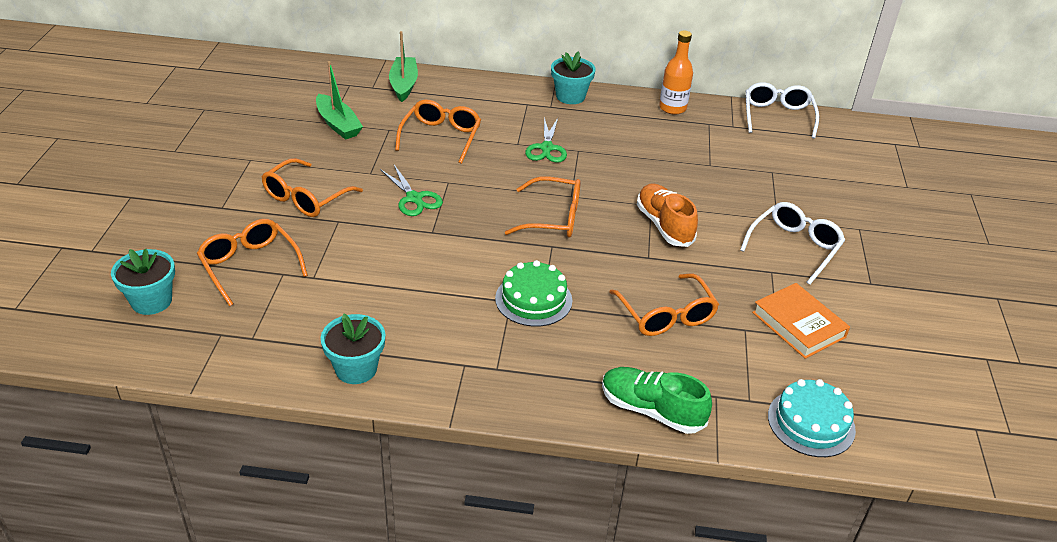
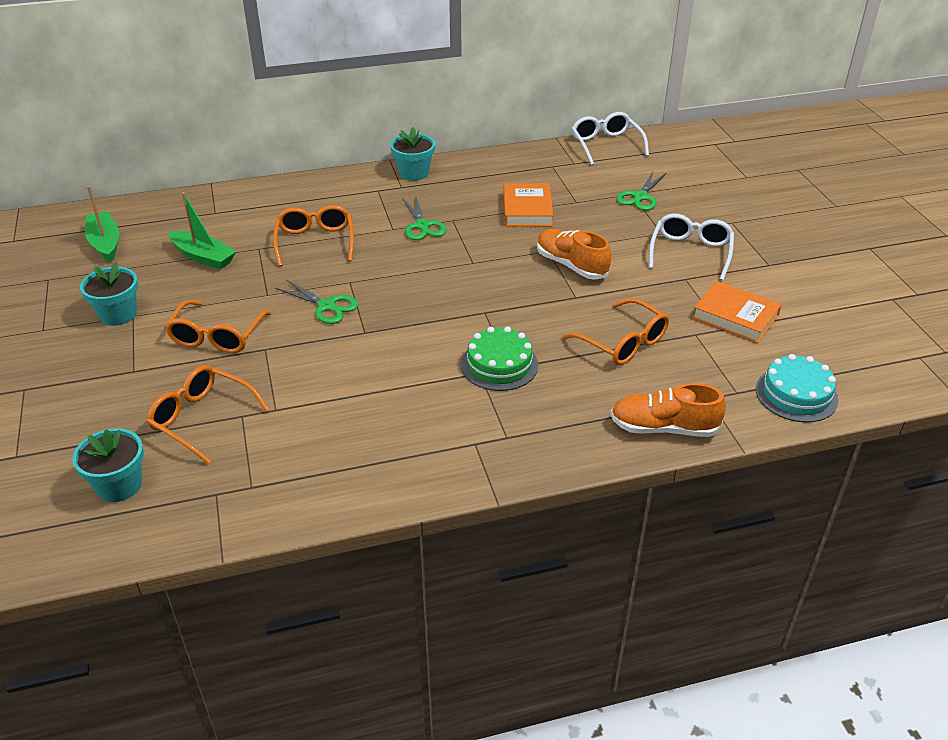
camera: 20 degrees left, 0 degrees up
turquoise flower pot [321,313,385,384] -> turquoise flower pot moved to [80,263,138,326]
green boat [389,31,418,102] -> green boat moved to [85,186,119,262]
orange glasses [505,176,581,237] -> none
green shoe [602,367,712,434] -> orange shoe [610,383,726,437]
orange bottle [659,31,693,115] -> none
none -> orange book [504,183,553,226]
none -> green scissors [616,172,666,210]

